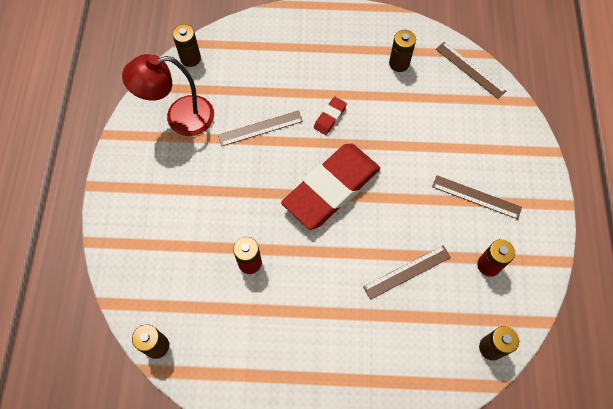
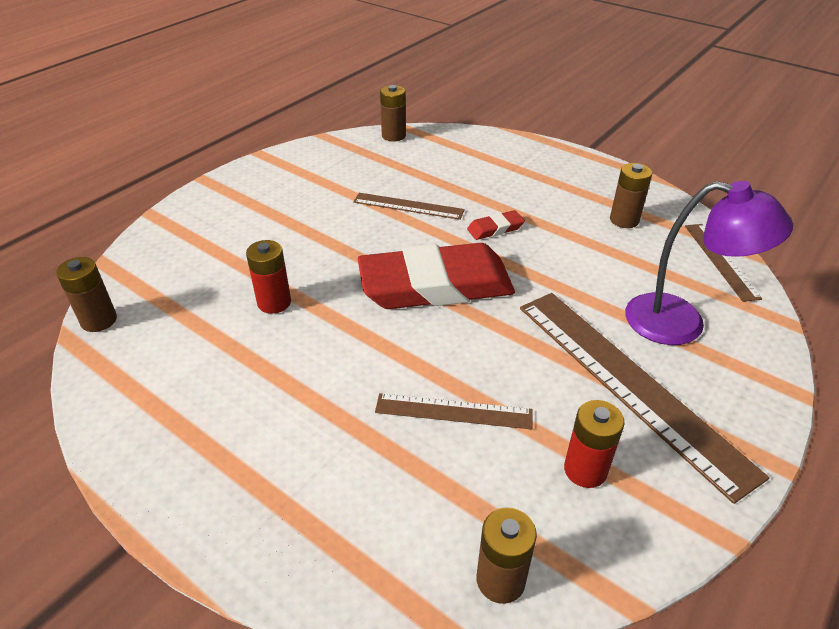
camera: 35 degrees right, 25 degrees down
red lamp [122,54,214,136] -> none
brown ruler [432,175,522,219] -> brown ruler [520,293,769,504], size x1.95
none -> purple lamp [625,181,793,345]

